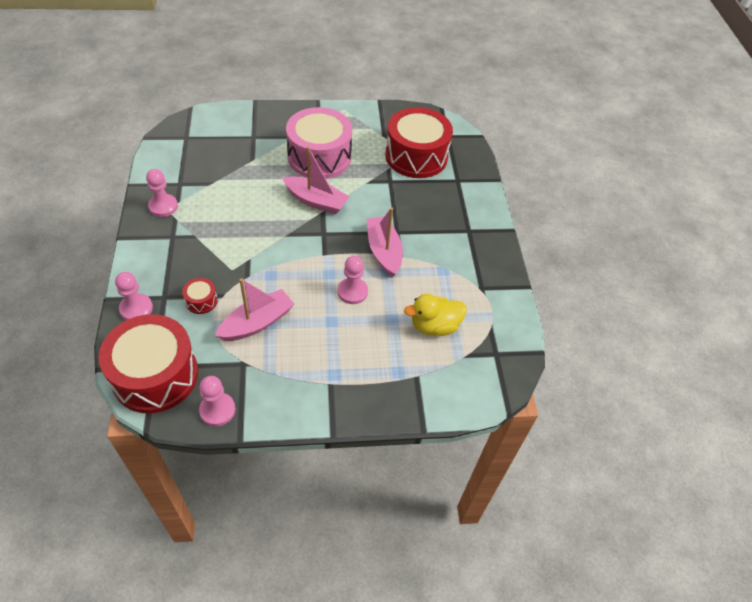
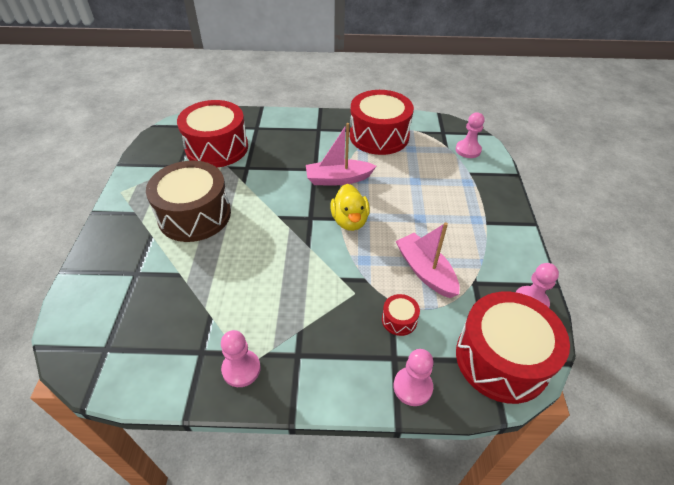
camera: 80 degrees left, 5 degrees down
pink boat [283,146,350,214] -> none
pink drum [286,107,352,179] -> brown drum [146,161,231,242]
pink pawn [338,256,368,304] -> pink pawn moved to [456,112,484,158]
yellow duck [404,294,467,336] -> yellow duck moved to [330,184,370,231]
none -> red drum [350,90,414,155]

